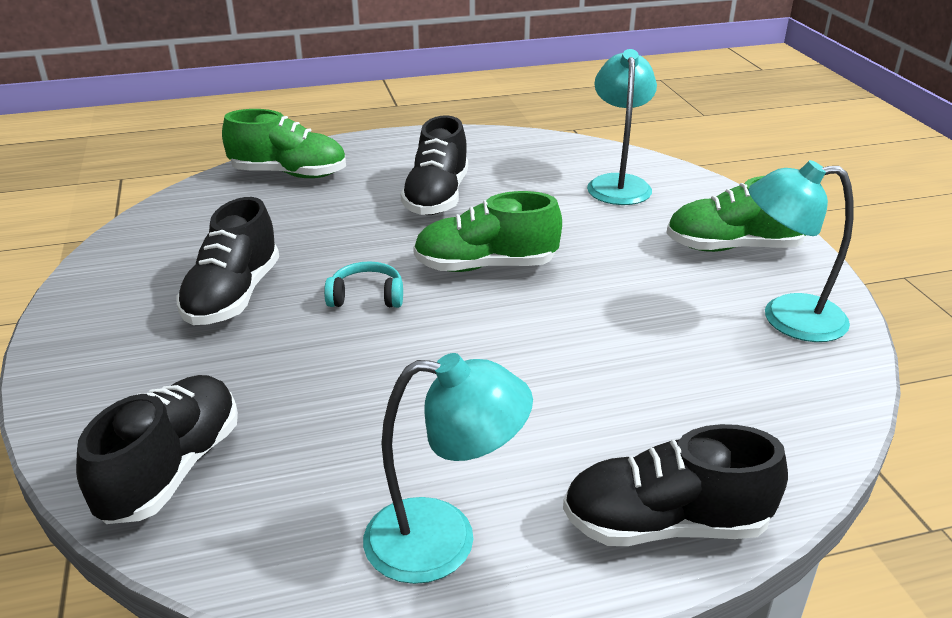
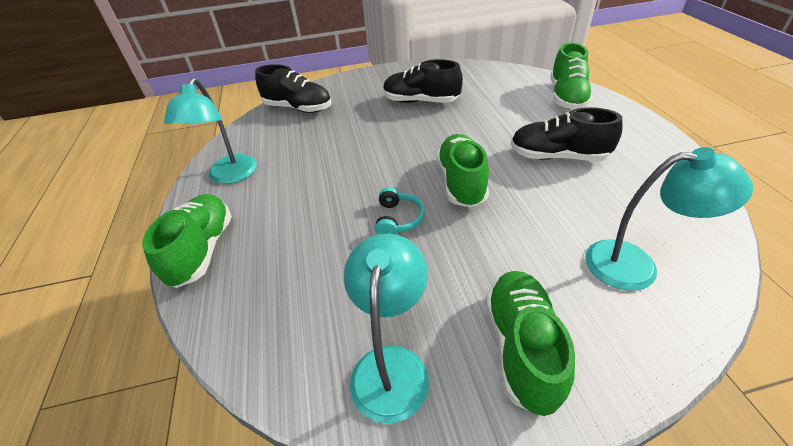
camera: 95 degrees right, 10 degrees up
turquoise headphones [324,261,403,308] -> turquoise headphones moved to [375,187,425,234]
black shoe [563,424,788,546] -> green shoe [142,194,232,288]

